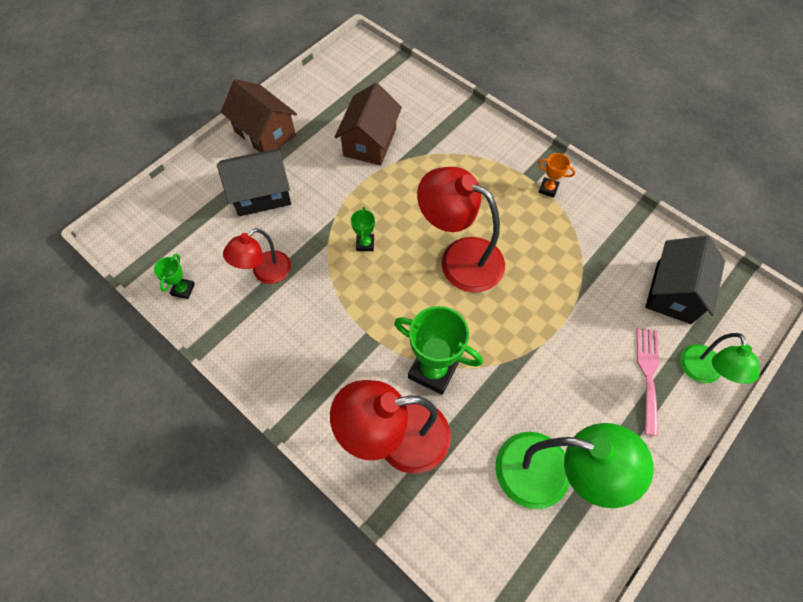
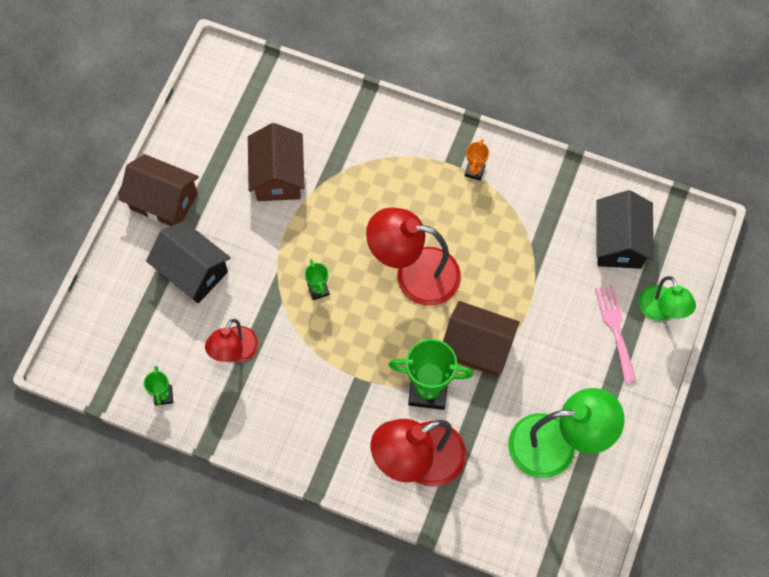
camera: 20 degrees left, 5 degrees up
black house [217,148,291,216] -> black house turned 75 degrees clockwise [146,221,231,303]
orange trophy [538,153,575,197] -> orange trophy turned 75 degrees counterclockwise [465,139,489,181]
none -> brown house [443,301,520,377]

